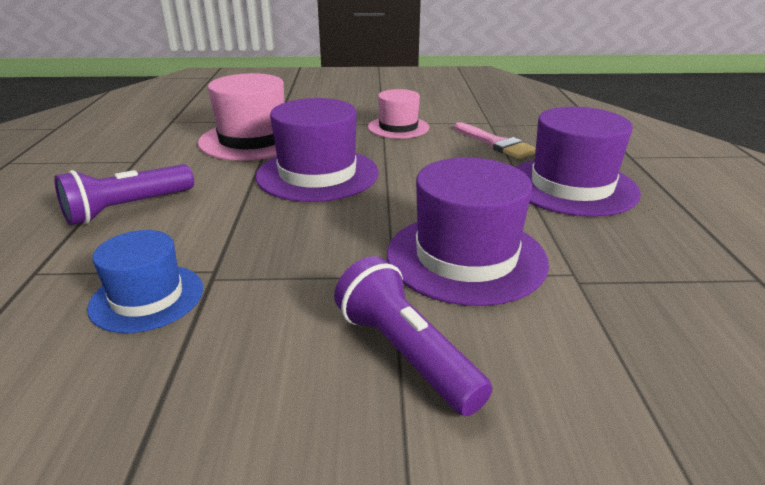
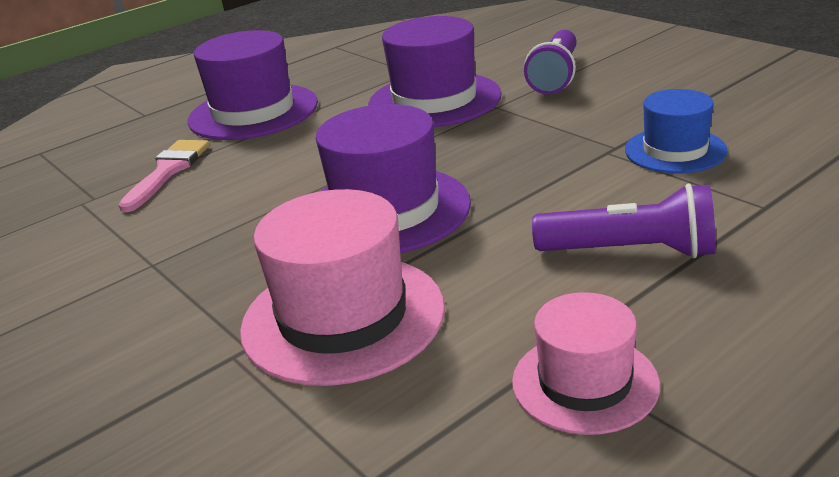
camera: 125 degrees left, 0 degrees up
pink hat [368,89,429,139] -> pink hat moved to [512,292,660,435]

